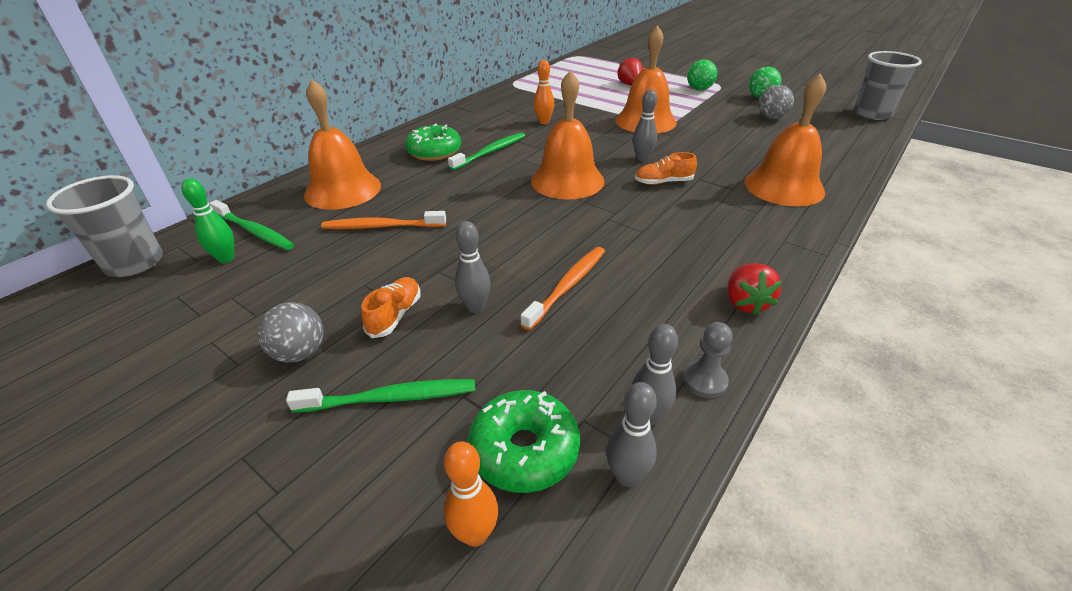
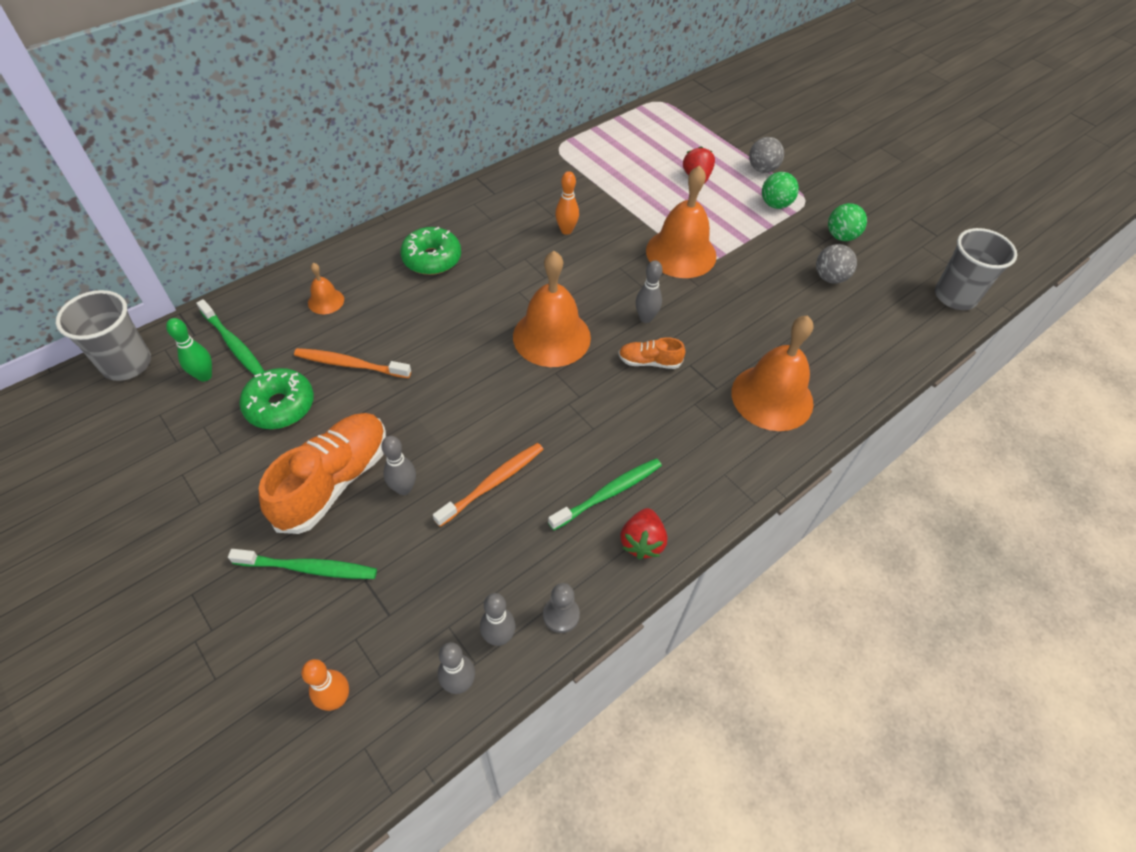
camera: 10 degrees right, 15 degrees up
grey ball [257,302,324,363] -> grey ball moved to [749,137,784,173]
orange bell [304,79,381,210] -> orange bell [308,263,344,314], size x0.47
orange shoe [361,277,421,338] -> orange shoe [259,413,386,534], size x2.02
green toothbrush [448,132,525,171] -> green toothbrush moved to [548,458,662,530]
green donut [468,390,580,493] -> green donut moved to [239,368,314,429]

